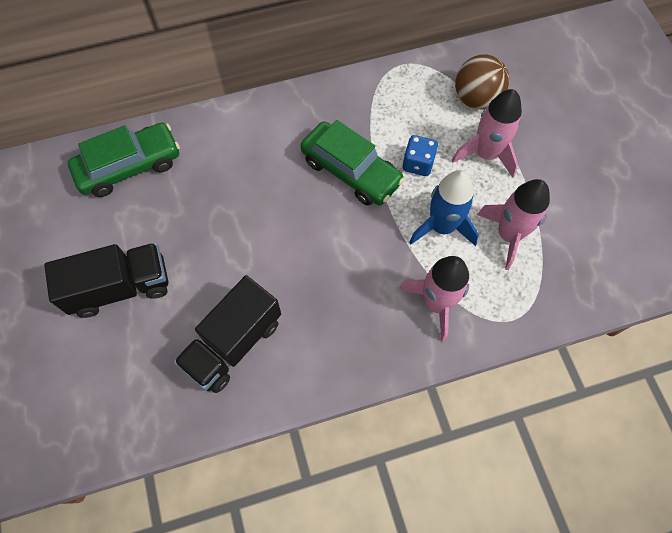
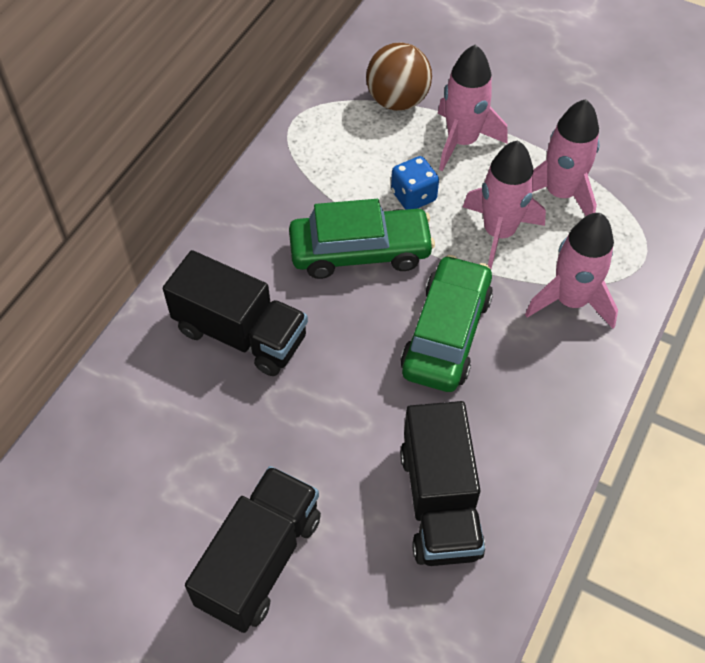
camera: 45 degrees left, 10 degrees down
green car [68,123,180,197] -> green car moved to [400,255,493,392]
blue rocket [409,170,479,246] -> pink rocket [463,140,546,270]
none -> black truck [163,250,308,376]

